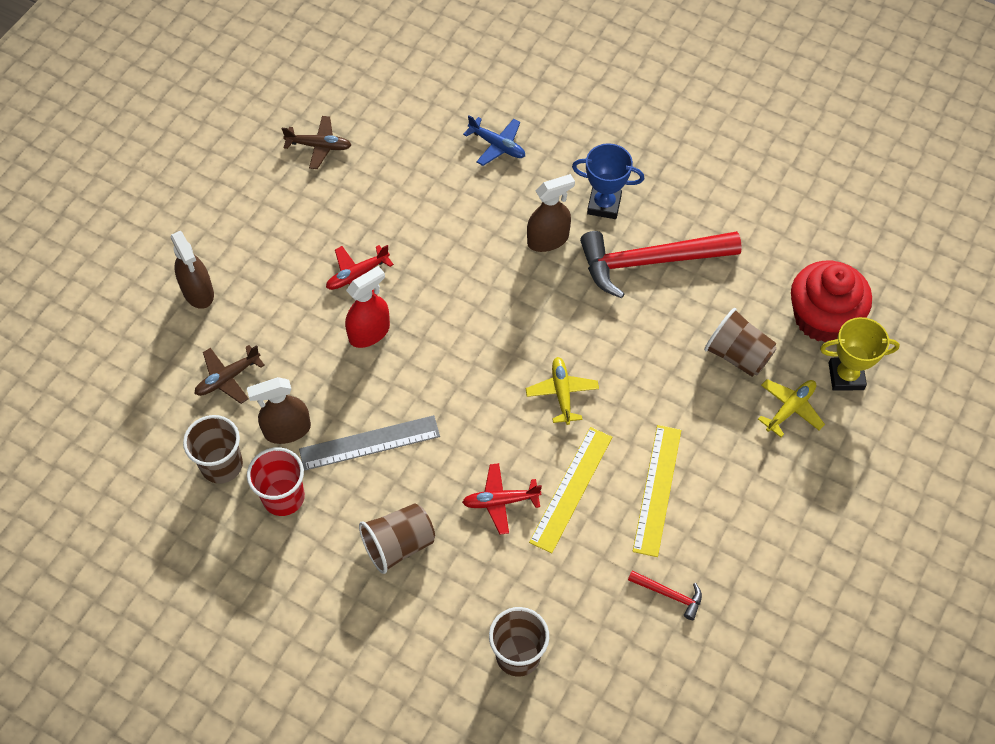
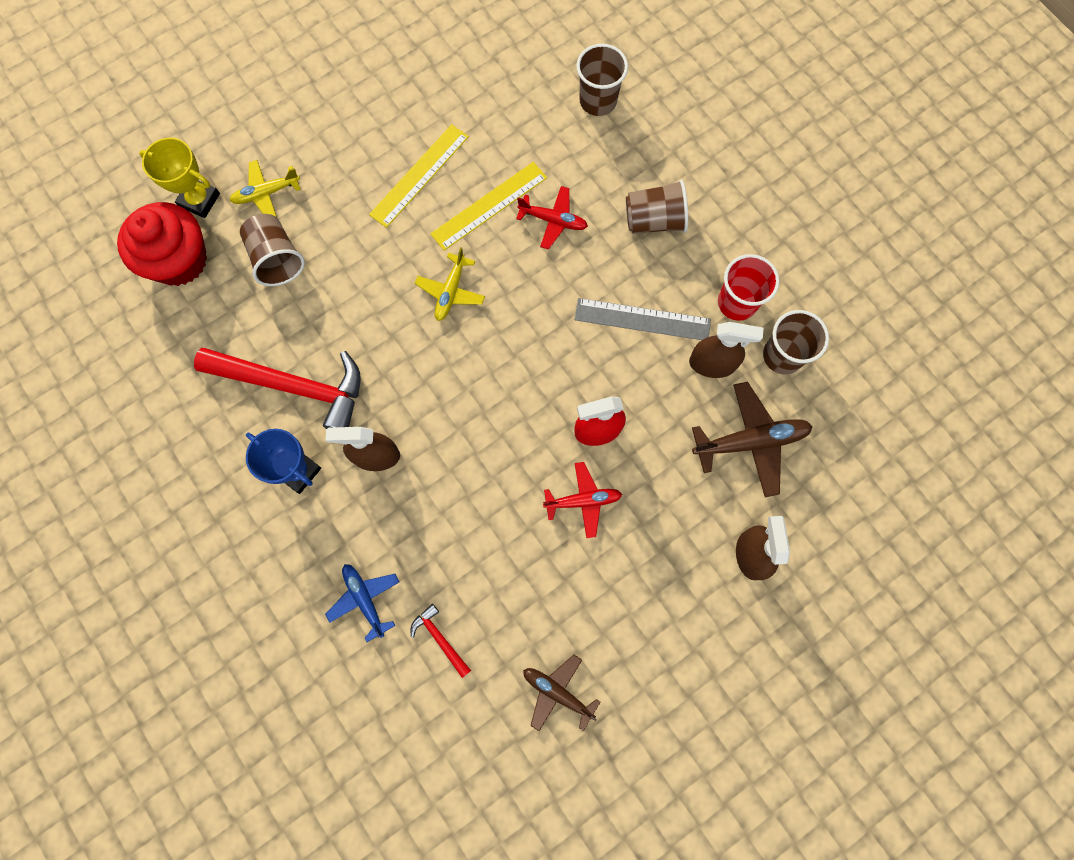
camera: 155 degrees left, 15 degrees up
brown plane [195,345,265,404] -> brown plane [692,382,813,497], size x1.56
red hammer [628,570,702,620] -> red hammer moved to [411,604,471,678]

